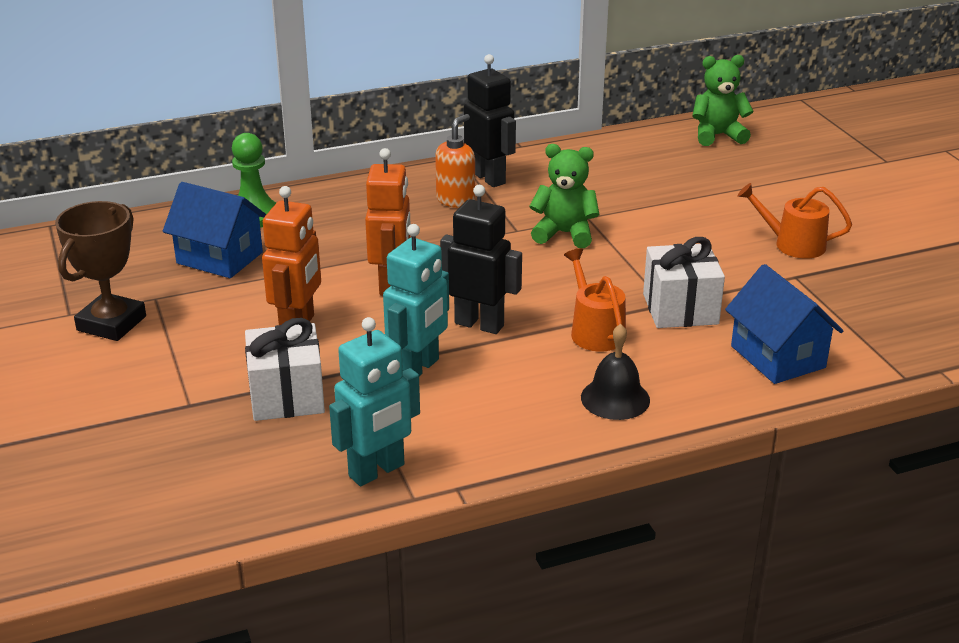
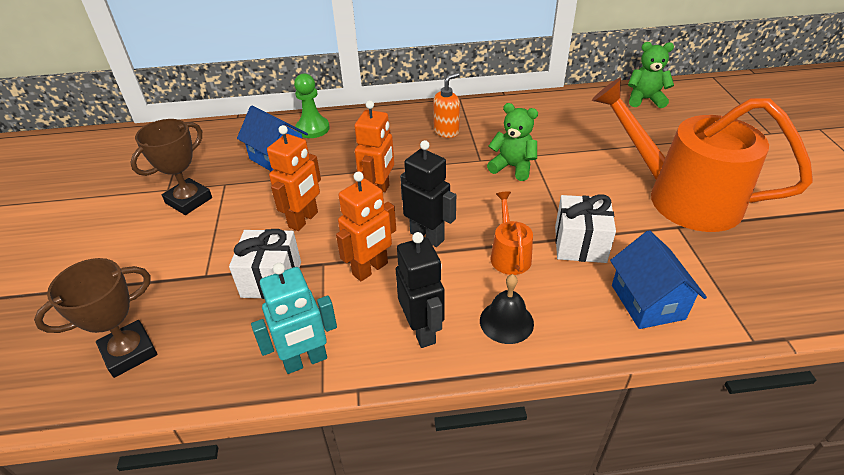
camera: 15 degrees right, 10 degrees up
turquoise robot [383,224,449,376] -> orange robot [336,172,396,281]
black robot [464,54,516,187] -> black robot moved to [396,232,445,348]
orange watering can [737,183,852,258] -> orange watering can [592,78,813,232], size x2.35
none -> brown trophy [34,258,157,378]

